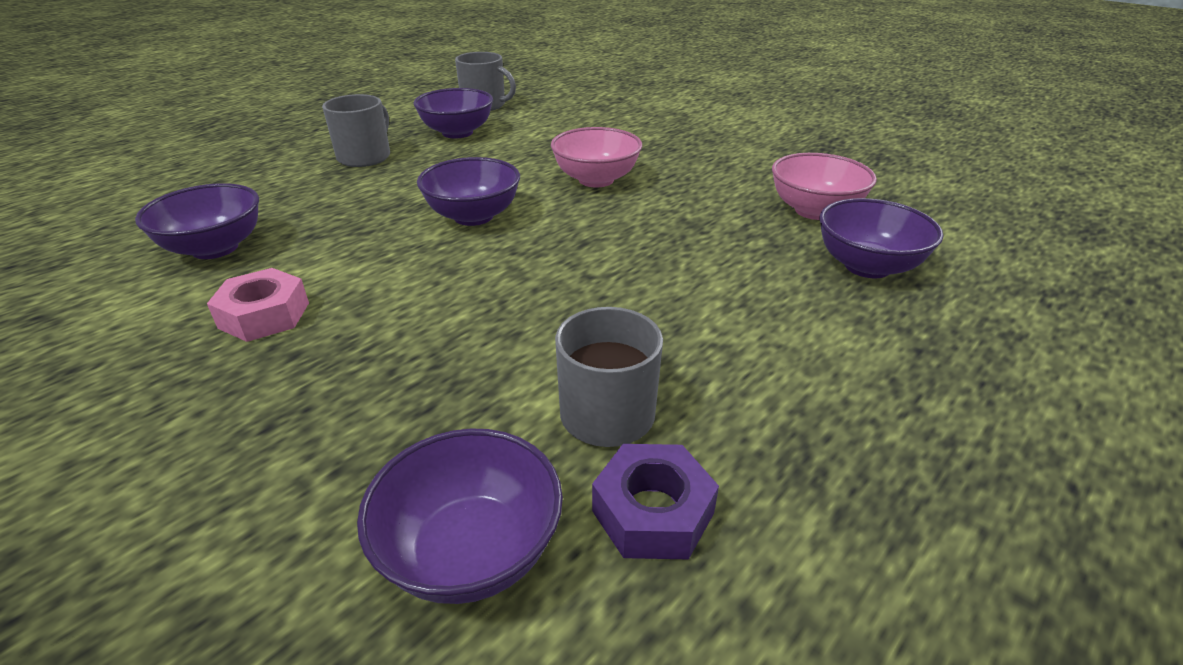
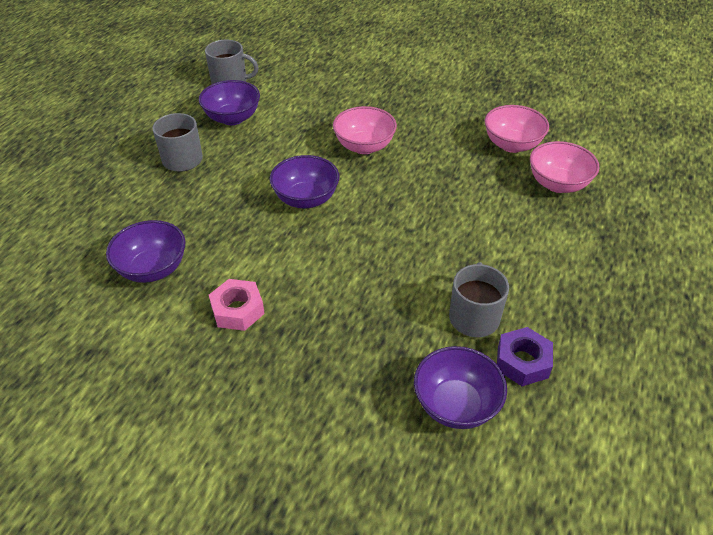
camera: 20 degrees left, 10 degrees up
purple bowl [819,198,943,278] -> pink bowl [530,141,599,193]

